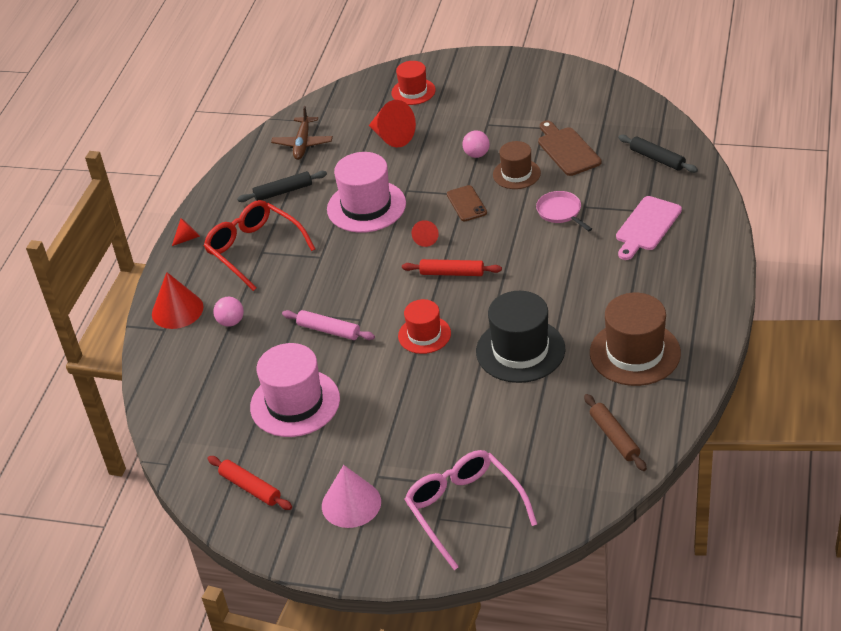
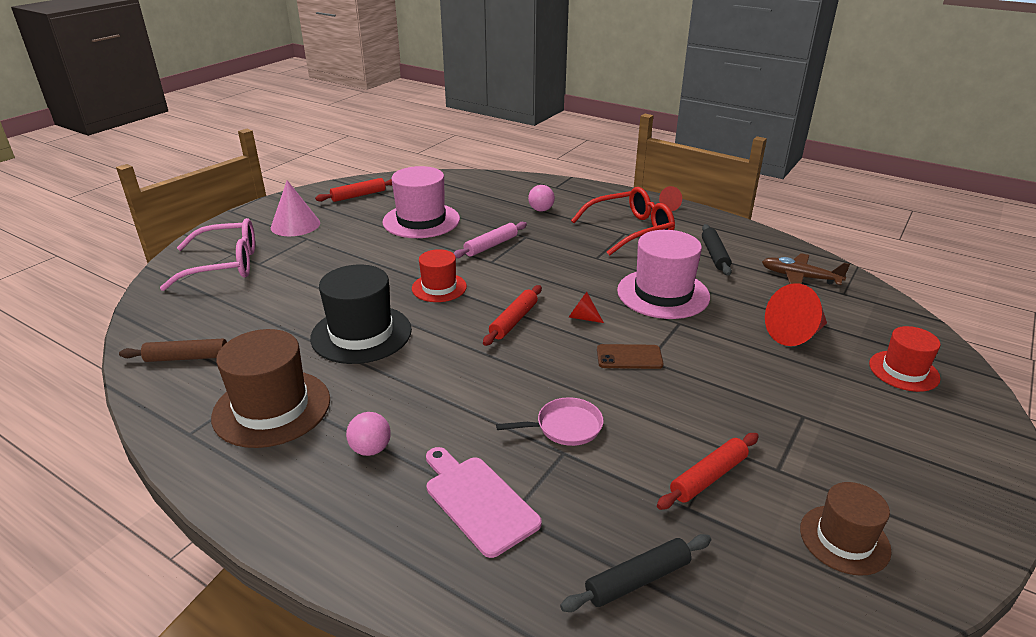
camera: 105 degrees right, 10 degrees down
red cone [152,272,204,329] -> none
pink ball [462,130,490,158] -> pink ball moved to [346,412,391,456]
brown hat [493,141,541,189] -> brown hat moved to [800,482,892,576]
brown cutting board [538,120,601,176] -> red rolling pin [657,433,759,510]

